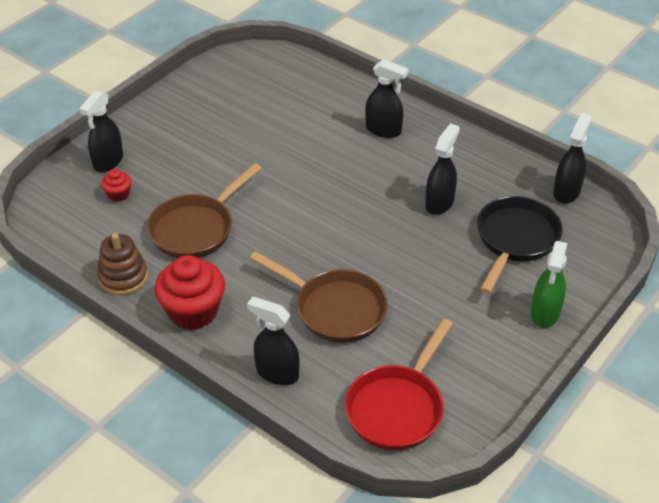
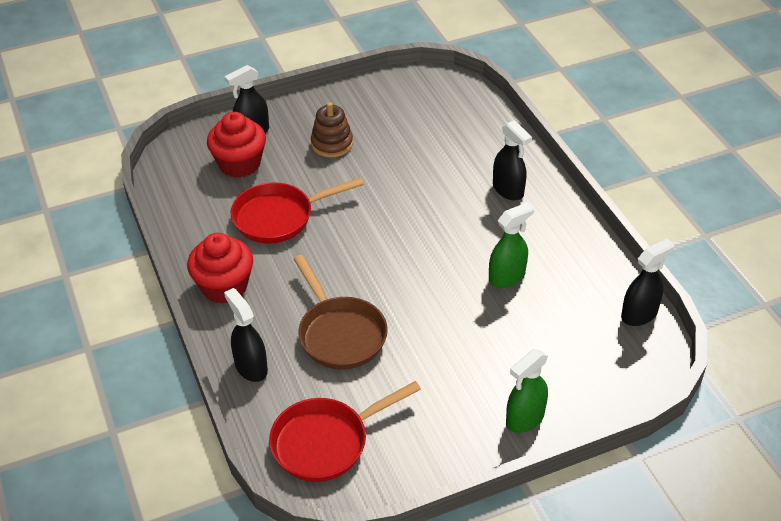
camera: 30 degrees right, 0 degrees up
brown stacking toy [97,233,148,295] -> brown stacking toy moved to [311,102,353,157]
red cupcake [101,169,132,202] -> red cupcake [207,112,266,178], size x2.07
brown pan [147,163,262,258] -> red pan [231,177,364,244]
black spray bottle [425,123,460,215] -> green spray bottle [489,202,534,288]
black pan [477,196,563,294] -> none

